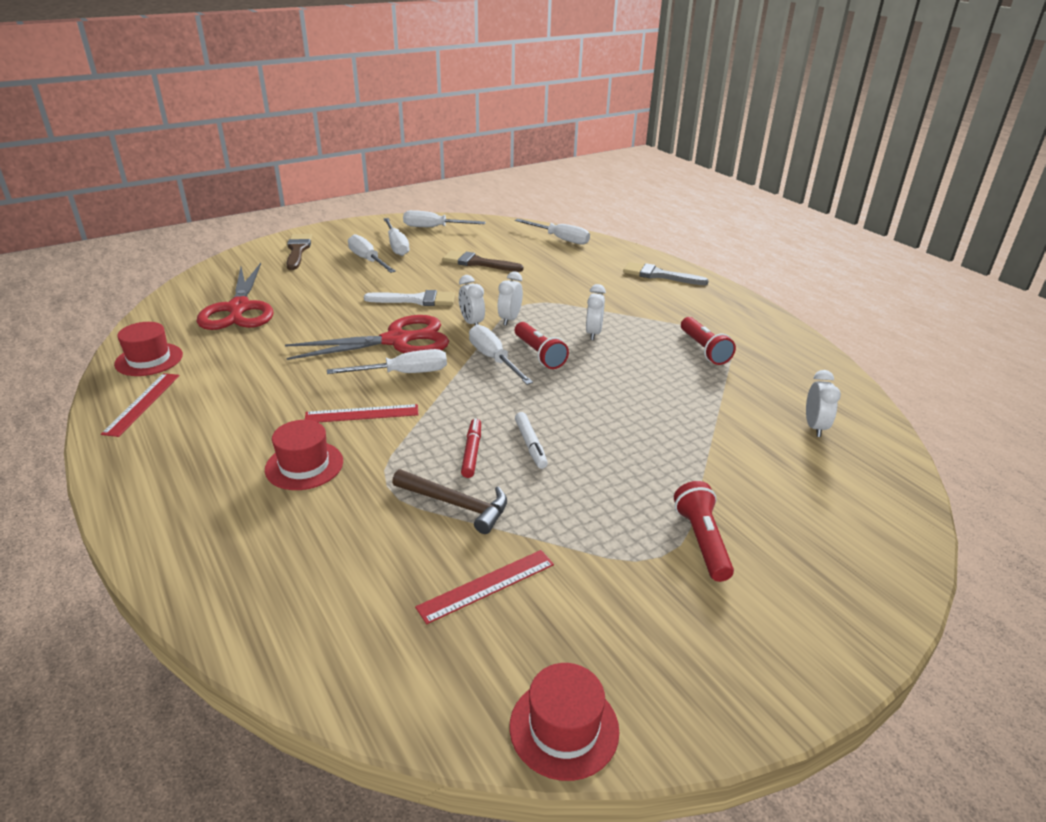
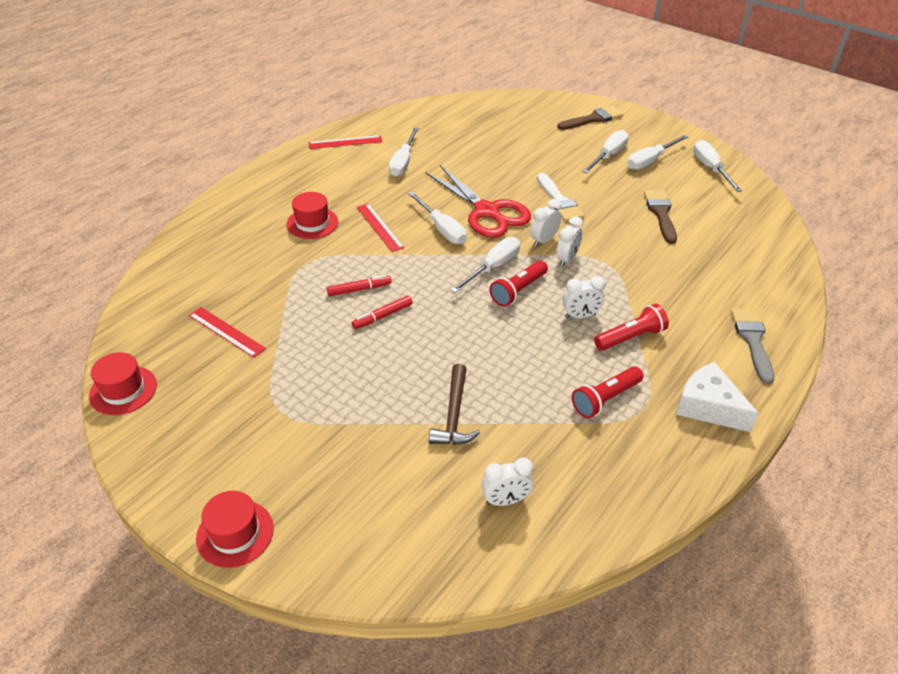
camera: 70 degrees right, 10 degrees up
red hat [114,322,183,376] -> red hat moved to [196,491,274,568]
red scissors [196,263,274,330] -> none
brown hammer [392,469,507,534] -> brown hammer moved to [429,364,480,445]
white clock [498,271,523,326] -> white clock turned 120 degrees clockwise [556,216,583,267]
white screwdriver [515,219,590,245] -> white screwdriver moved to [389,127,419,177]
white marker [515,412,548,469] -> red marker [352,296,413,329]
red flashlight [674,481,734,582] -> red flashlight moved to [594,304,669,351]
none -> white cheese [676,362,759,432]

